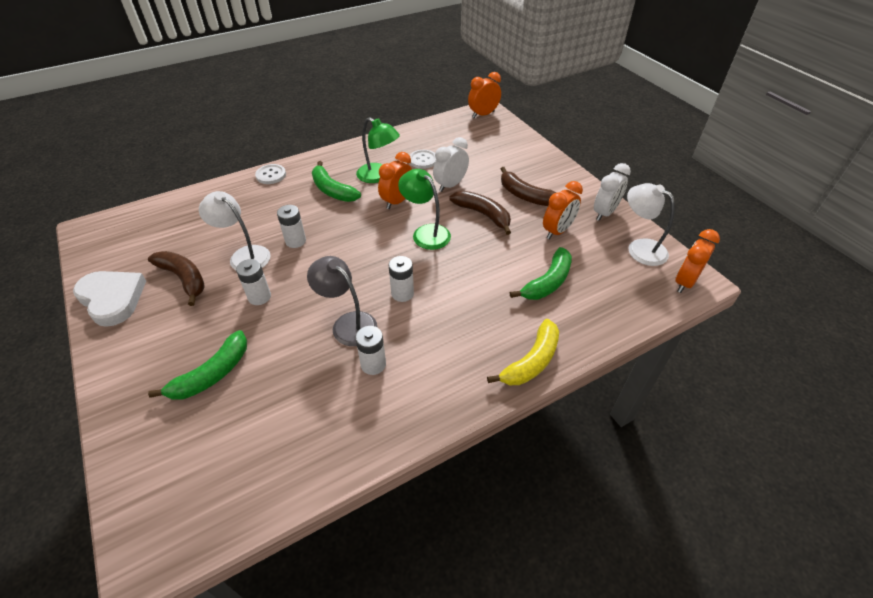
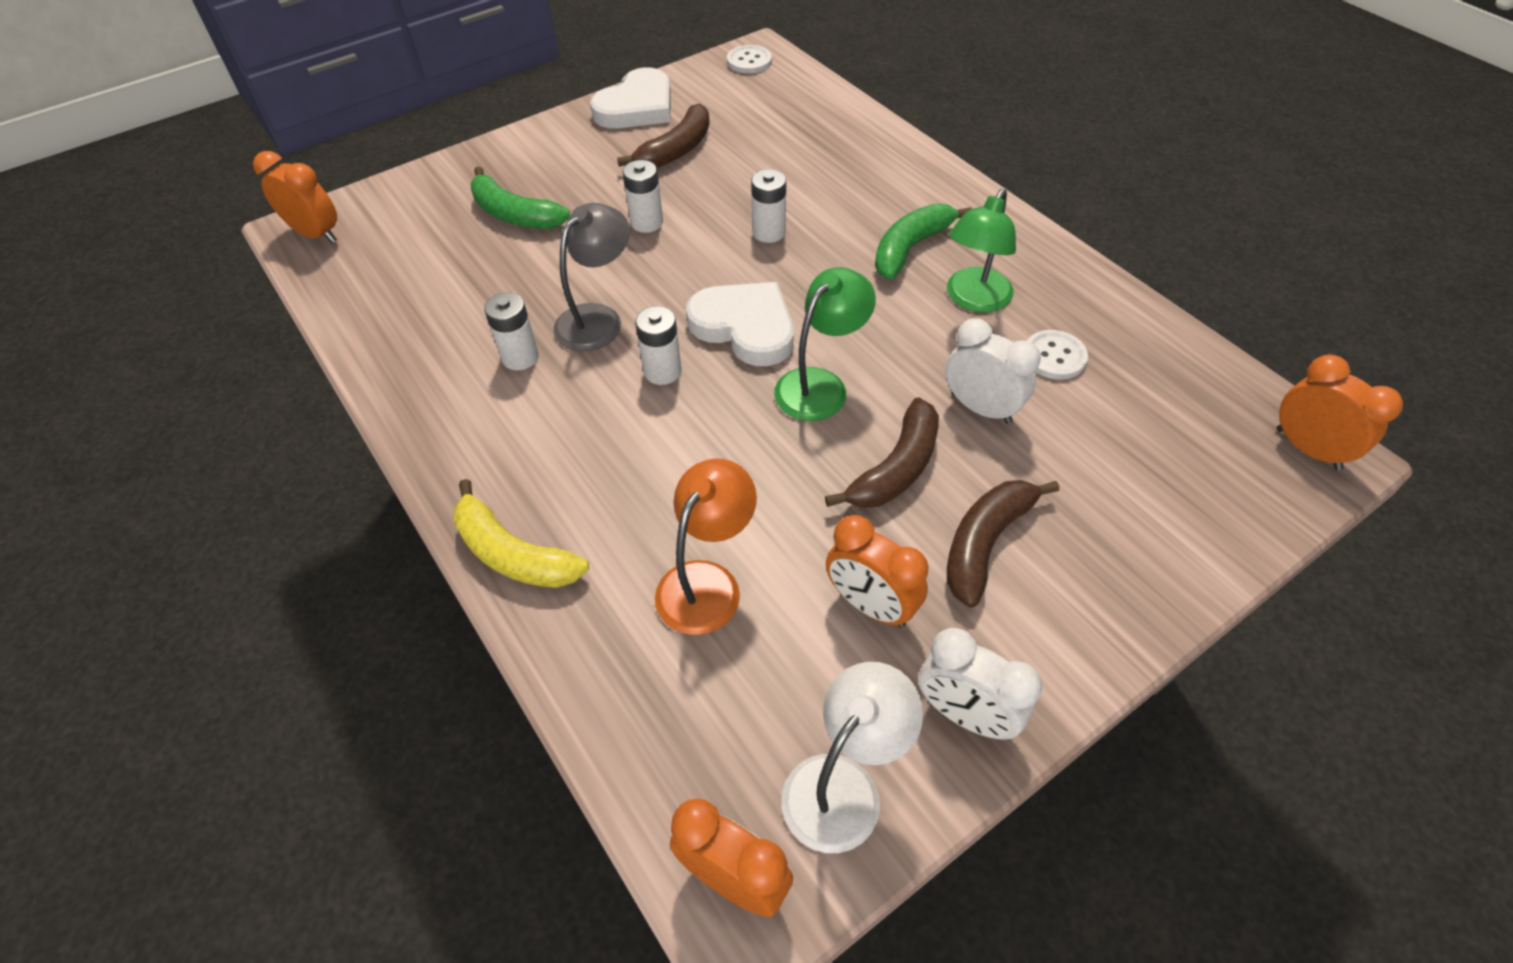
camera: 85 degrees right, 5 degrees up
white lamp [199,191,271,270] -> none
white button [255,164,286,184] -> white button moved to [727,45,772,74]
orange clock [378,152,412,209] -> orange clock moved to [253,151,337,243]
green banana [510,247,572,300] -> orange lamp [655,458,757,635]
none -> white heart [686,282,794,366]

